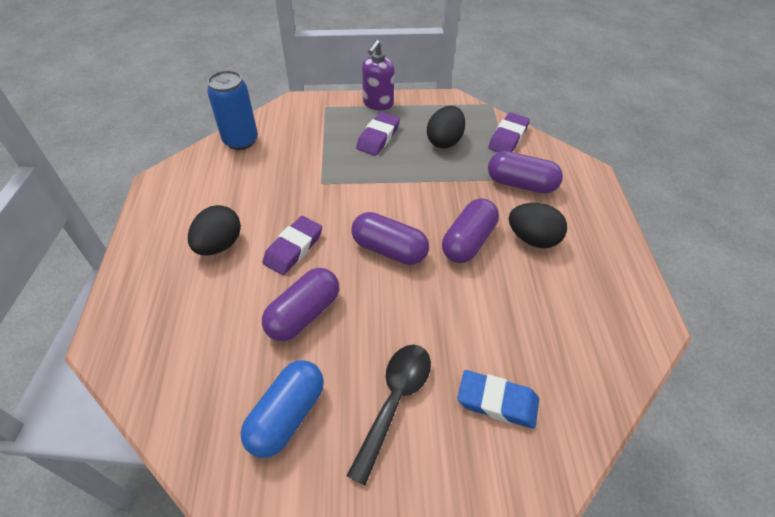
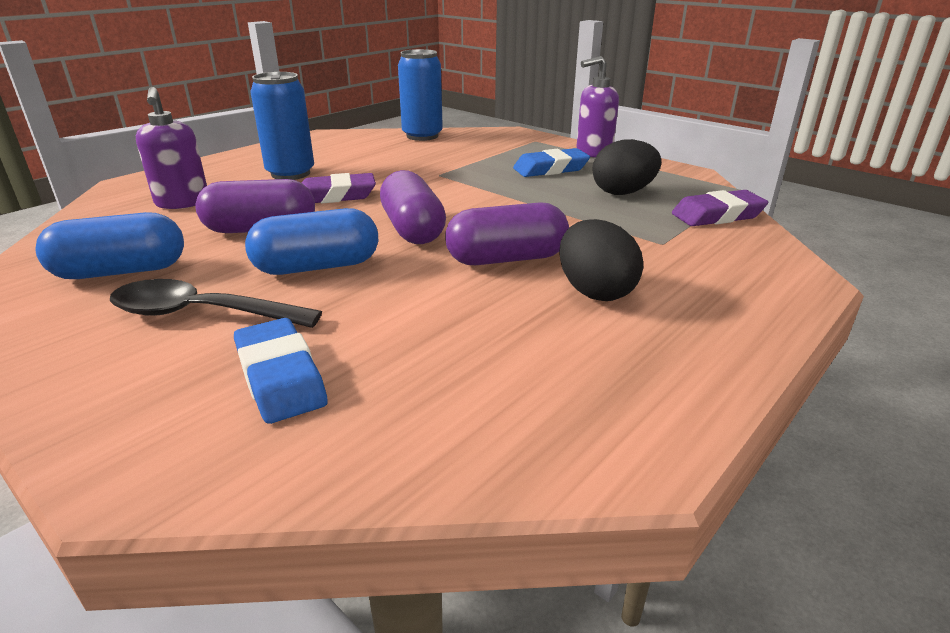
camera: 45 degrees right, 20 degrees down
black egg [188,205,241,255] -> blue can [250,72,314,180]
black spoon [347,345,431,486] -> black spoon turned 150 degrees counterclockwise [110,279,322,328]
purple eraser [356,112,400,156] -> blue eraser [513,148,590,177]
purple capsule [488,151,563,194] -> none
none -> purple soap dispenser [136,87,207,209]
none -> blue capsule [245,208,378,275]

